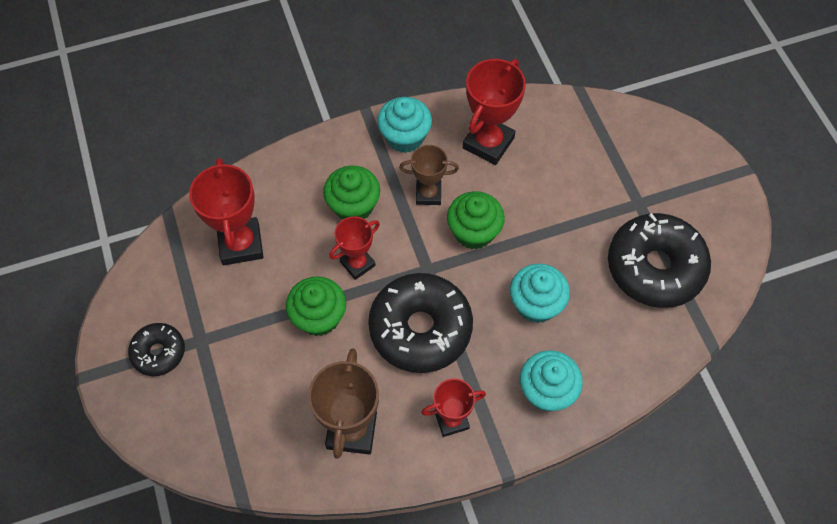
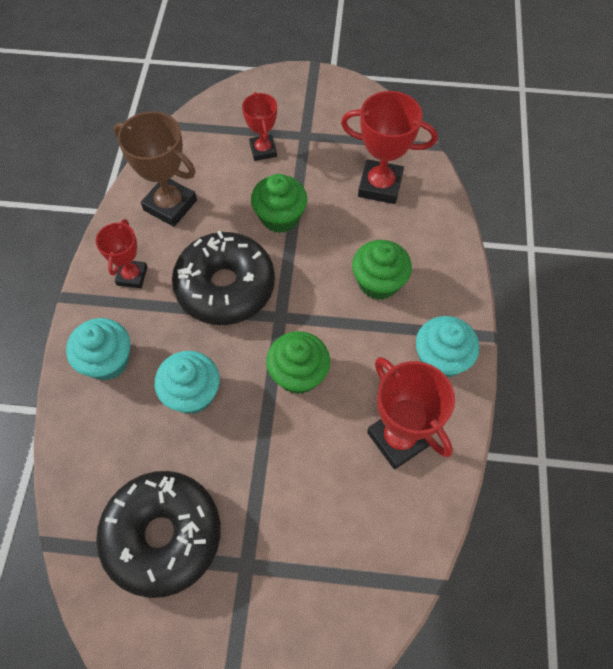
camera: 115 degrees right, 0 degrees up
black donut [128,323,185,376] -> none
red trophy [329,216,380,280] -> red trophy moved to [242,92,277,161]
brown trophy [399,145,459,205] -> none

